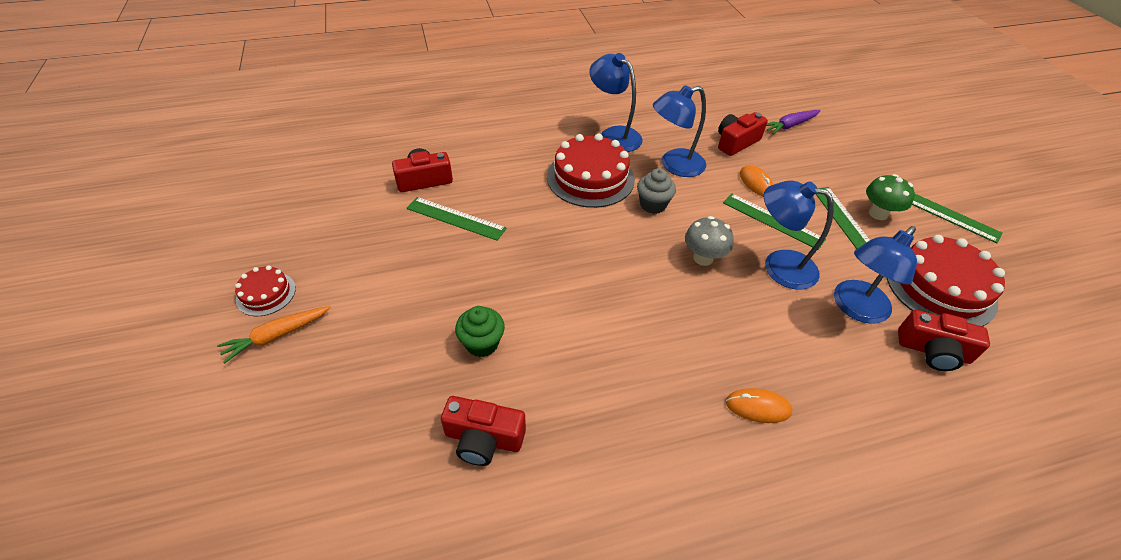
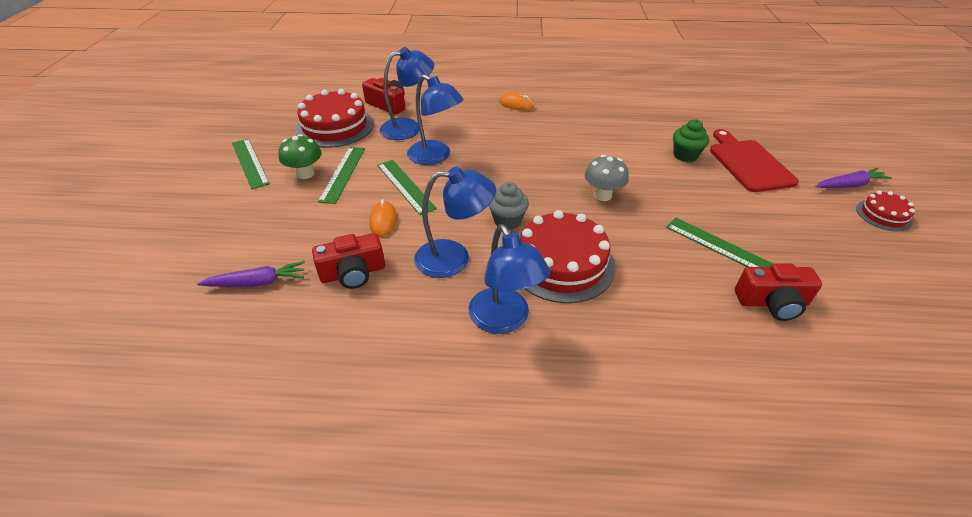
camera: 160 degrees left, 5 degrees down
orange carrot [217,306,331,364] -> purple carrot [815,168,892,188]
red camera [441,396,526,466] -> none
grey mushroom [685,216,734,266] -> grey mushroom moved to [585,155,629,201]
none -> red cutting board [710,129,799,192]

